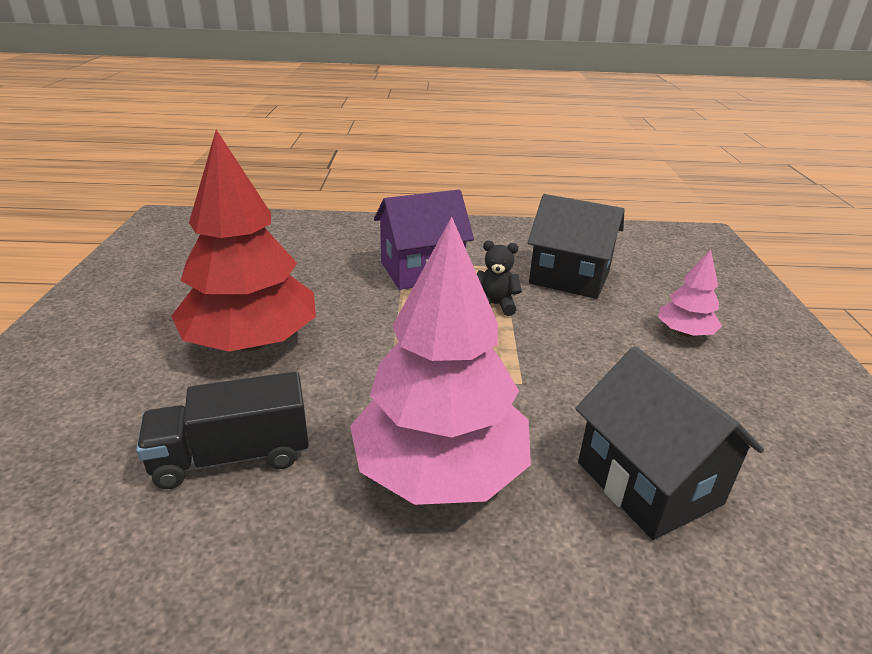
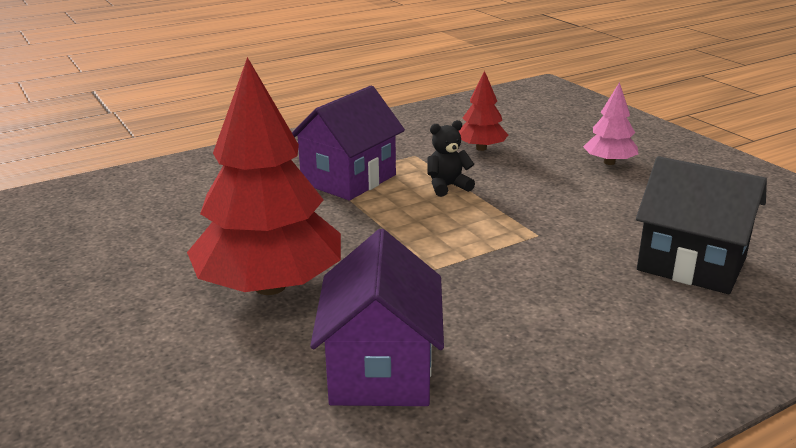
camera: 30 degrees left, 5 degrees down
black truck [136,372,309,489] -> purple house [310,229,444,406]
pink tree [350,217,531,505] -> none
black house [528,194,625,299] -> red tree [459,71,508,151]

